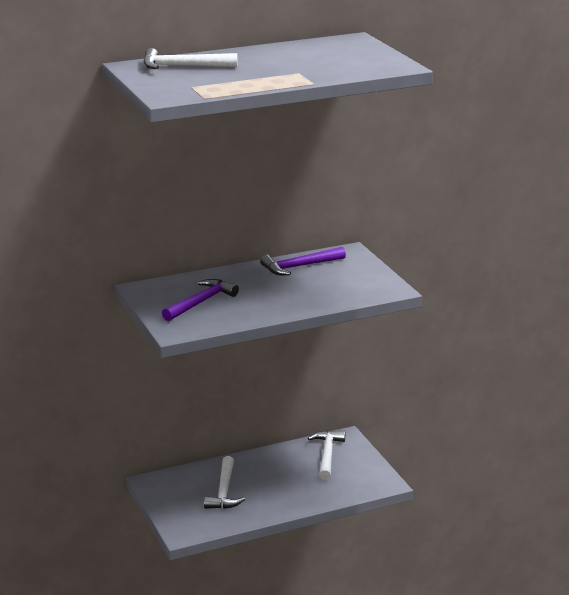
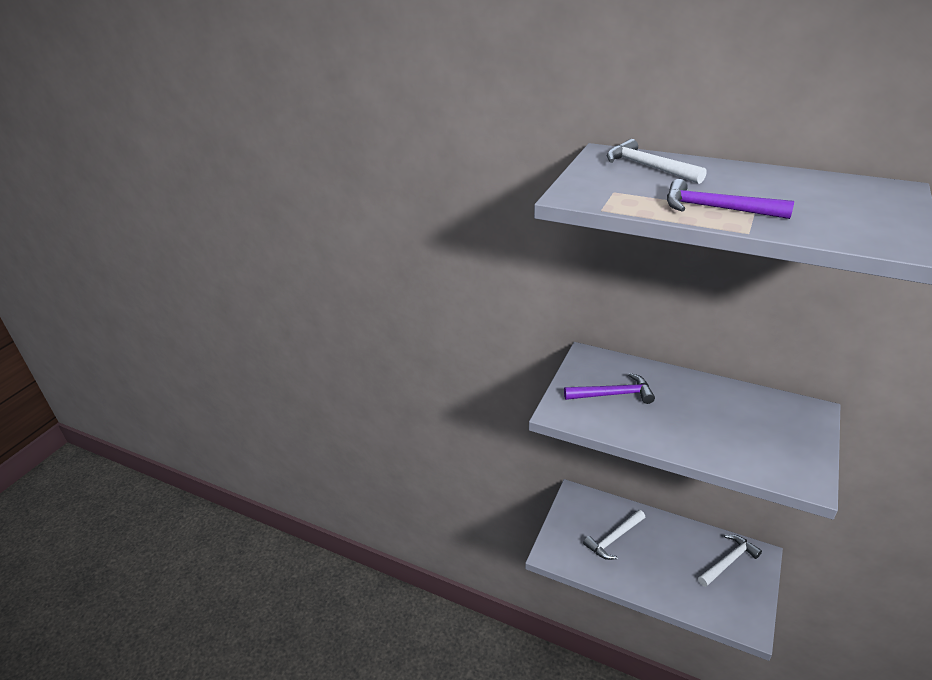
camera: 50 degrees right, 10 degrees up
purple hammer [260,247,346,275] -> purple hammer moved to [667,179,794,219]

